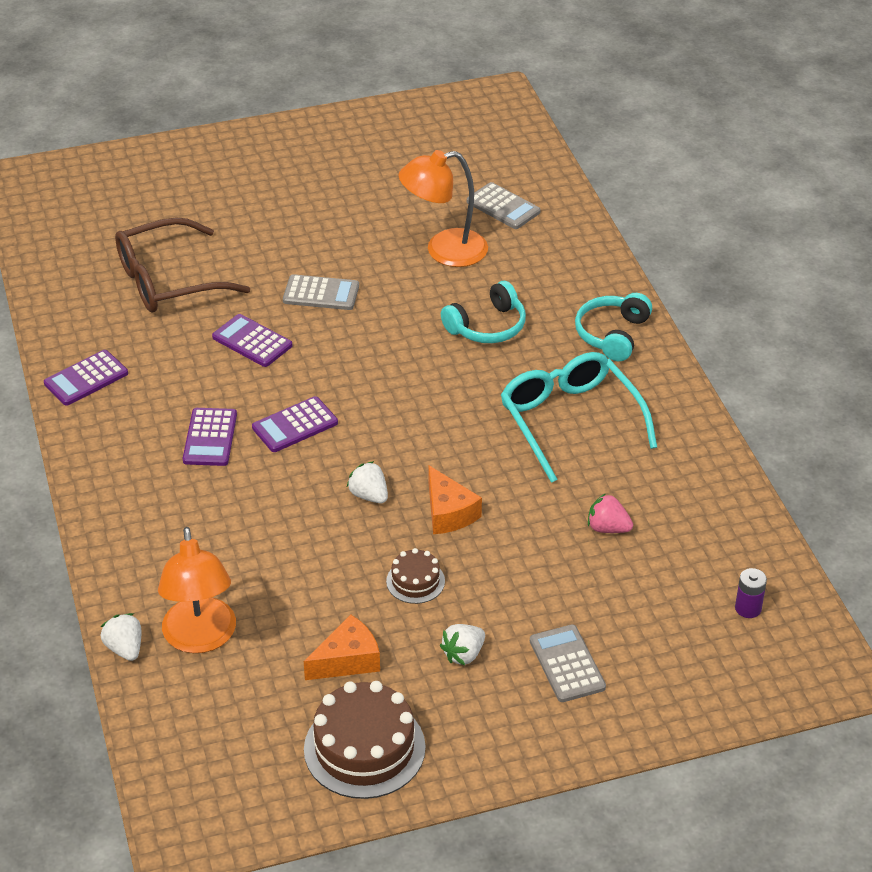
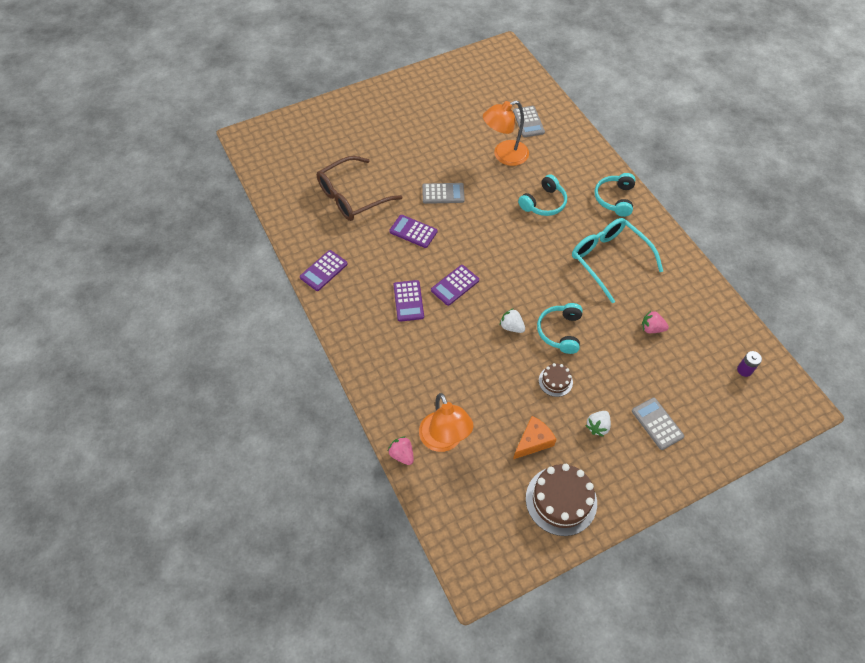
camera: 10 degrees left, 15 degrees up
white strawberry [101,613,141,661] -> pink strawberry [388,436,414,465]
orange cheese [429,466,482,534] -> turquoise headphones [537,303,583,354]
grey calculator [467,182,541,229] -> grey calculator turned 45 degrees clockwise [513,106,545,137]

